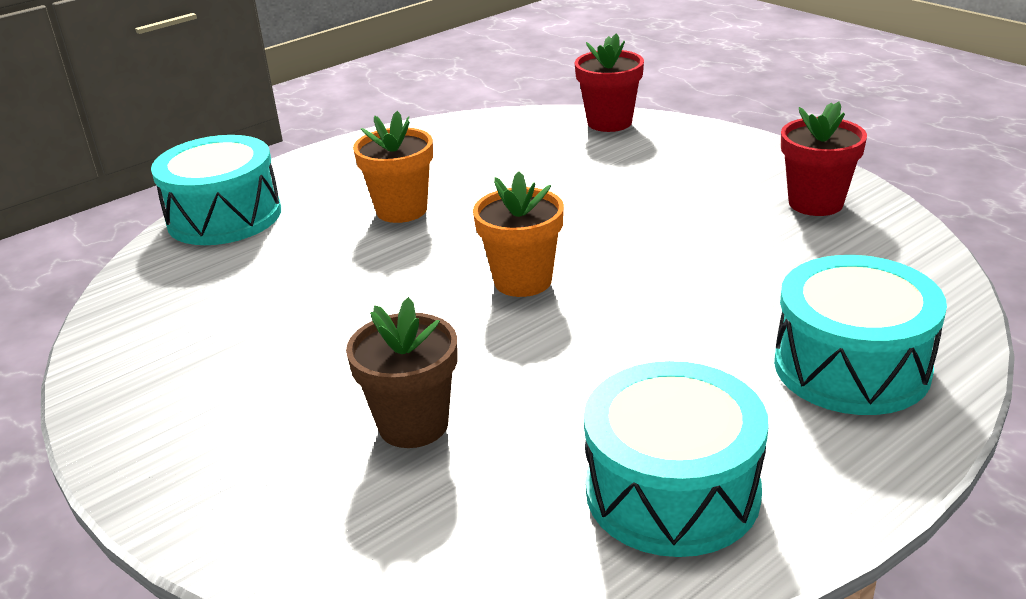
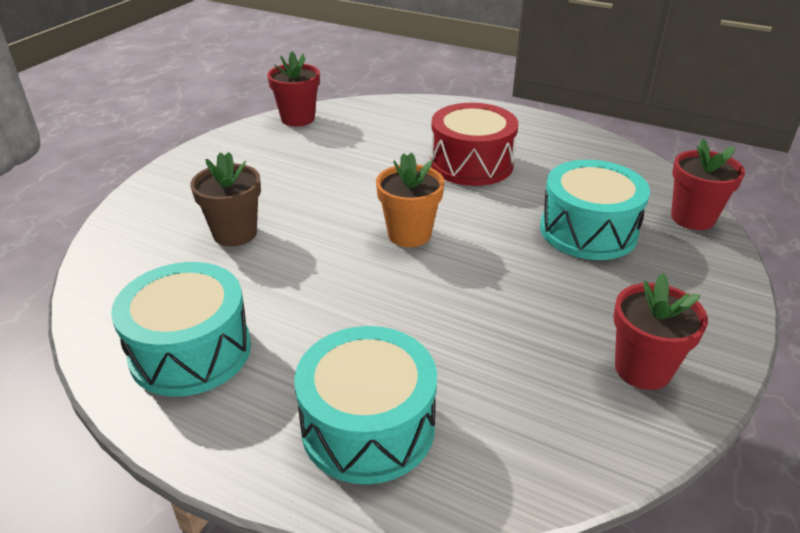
camera: 65 degrees right, 5 degrees up
turquoise drum [151,135,281,245] -> turquoise drum moved to [540,160,650,260]
orange flower pot [353,111,433,223] -> red drum [430,103,518,186]
none -> red flower pot [267,51,320,126]

